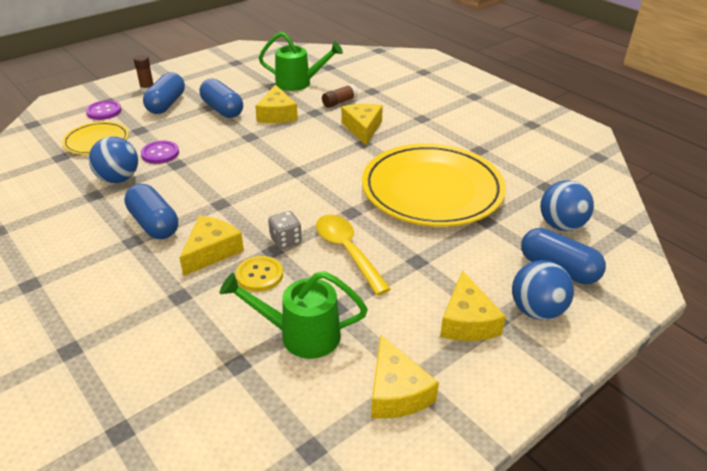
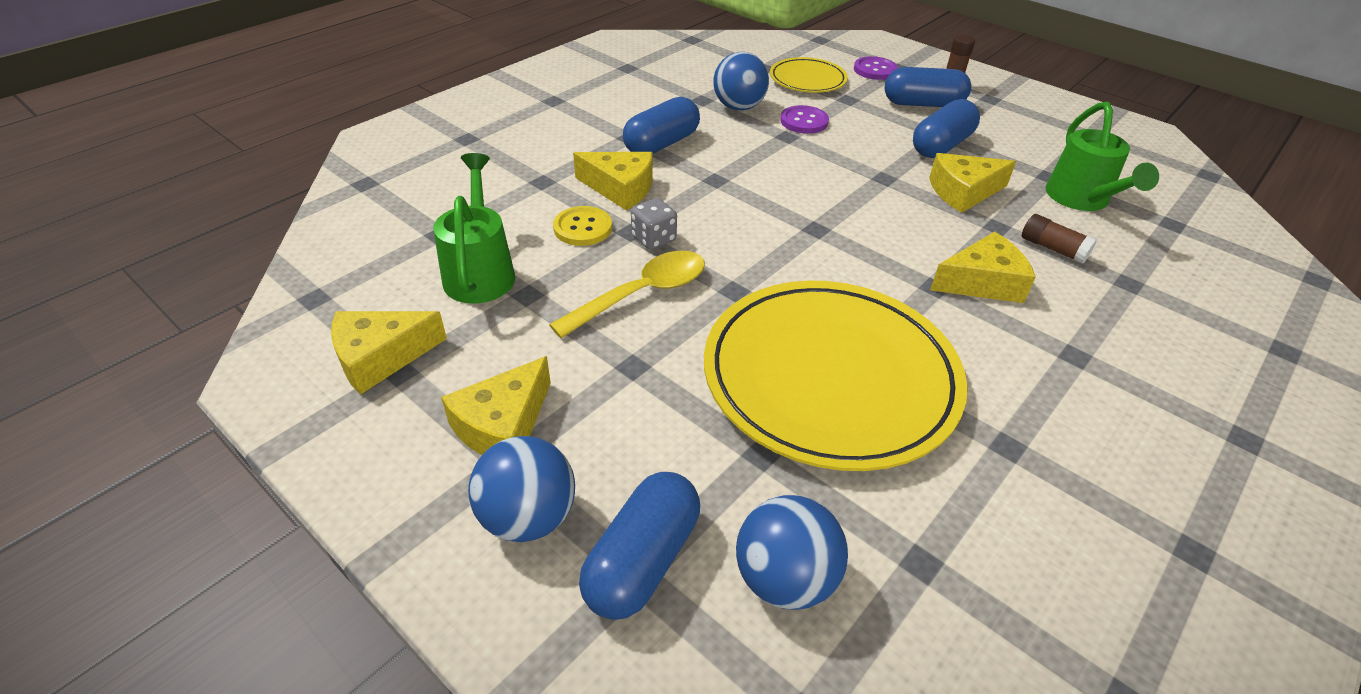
camera: 80 degrees right, 5 degrees up
yellow cheese [440,270,506,341] -> yellow cheese turned 45 degrees counterclockwise [441,356,551,455]

